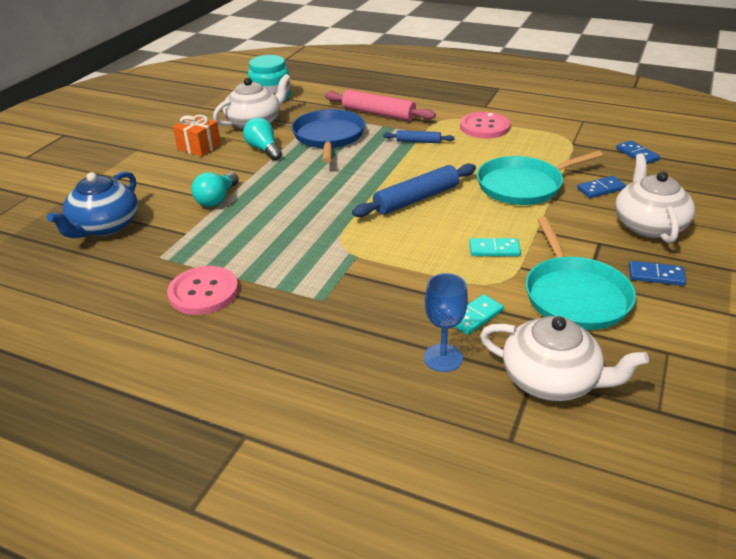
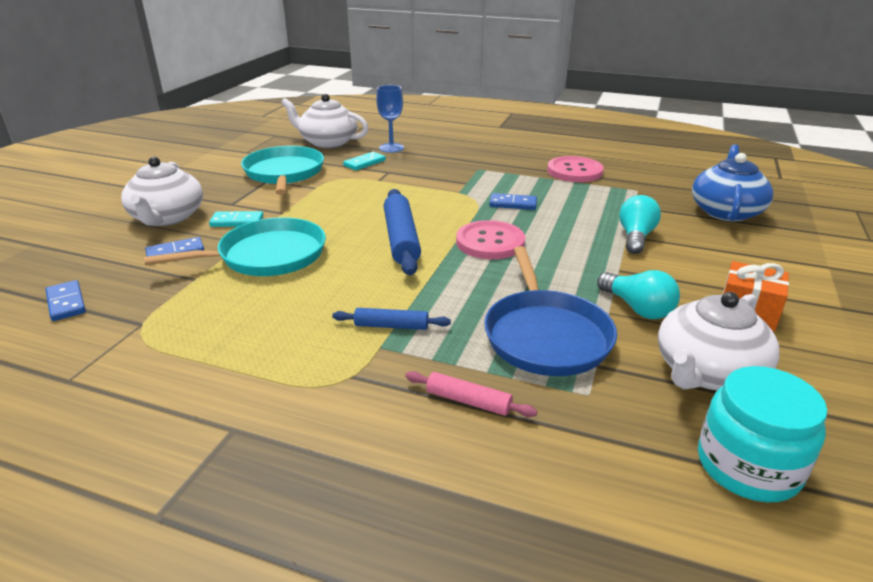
camera: 175 degrees right, 5 degrees down
pink rolling pin [325,89,436,121] -> pink rolling pin [405,371,537,417], size x0.54
blue rolling pin [352,163,476,217] -> blue rolling pin turned 60 degrees counterclockwise [384,189,421,275]
pink button [460,112,510,138] -> pink button moved to [456,220,525,259]
turquoise domino [469,238,521,256] -> turquoise domino moved to [209,211,264,227]
blue domino [629,261,686,286] -> blue domino moved to [489,193,537,210]

